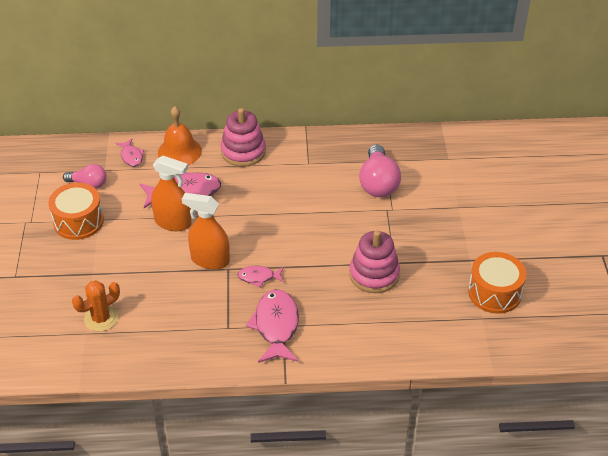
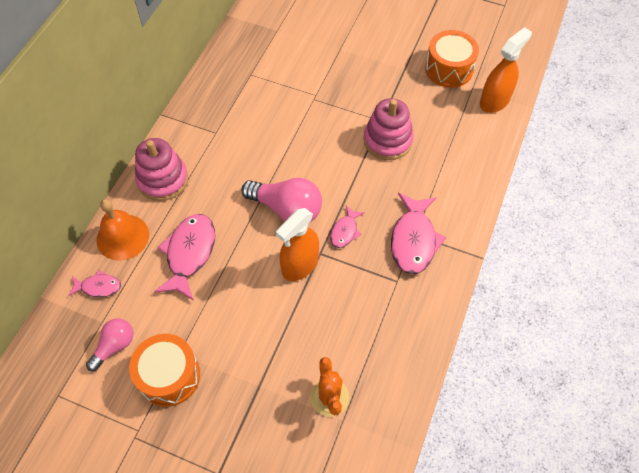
camera: 65 degrees left, 15 degrees up
orange spray bottle [151,155,192,231] -> orange spray bottle moved to [480,27,532,113]
pink fish [246,289,299,363] -> pink fish turned 105 degrees counterclockwise [391,193,446,274]
pink light bulb [359,144,401,197] -> pink light bulb moved to [241,178,322,223]

